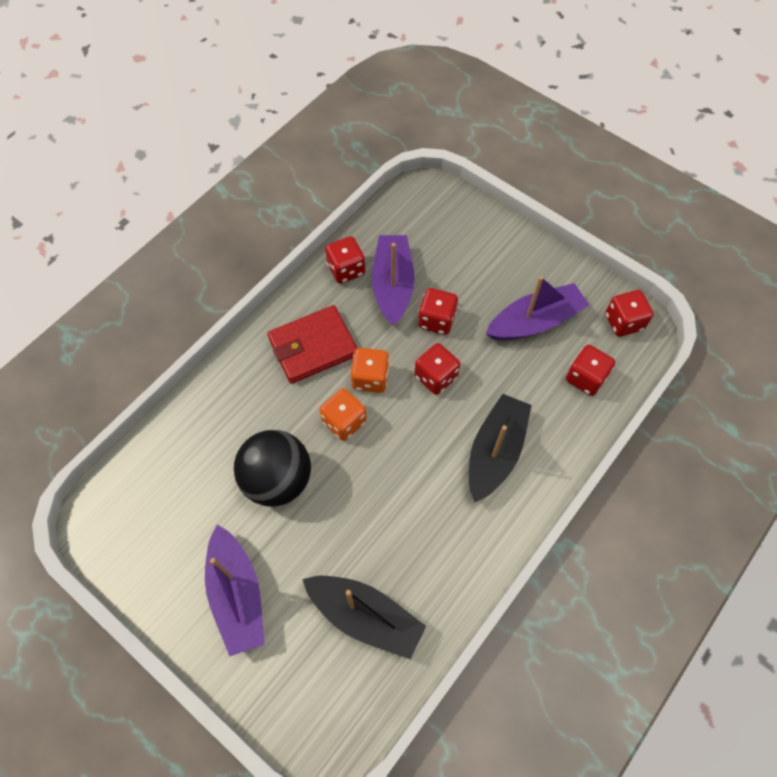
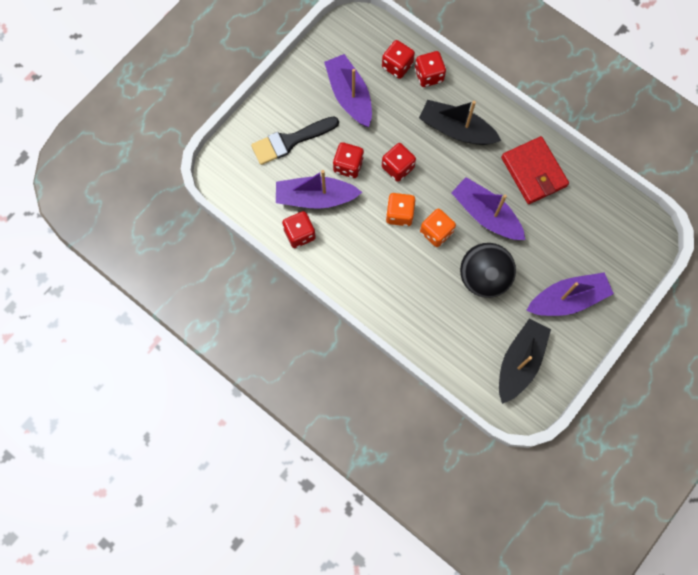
camera: 90 degrees left, 10 degrees up
red wallet [267,305,357,384] -> red wallet moved to [501,136,569,204]
black boat [302,576,426,659] -> black boat moved to [499,319,551,404]
red dice [605,290,654,337] -> red dice moved to [415,51,446,87]
none -> black brush [251,116,339,165]
none -> purple boat [451,177,525,240]

